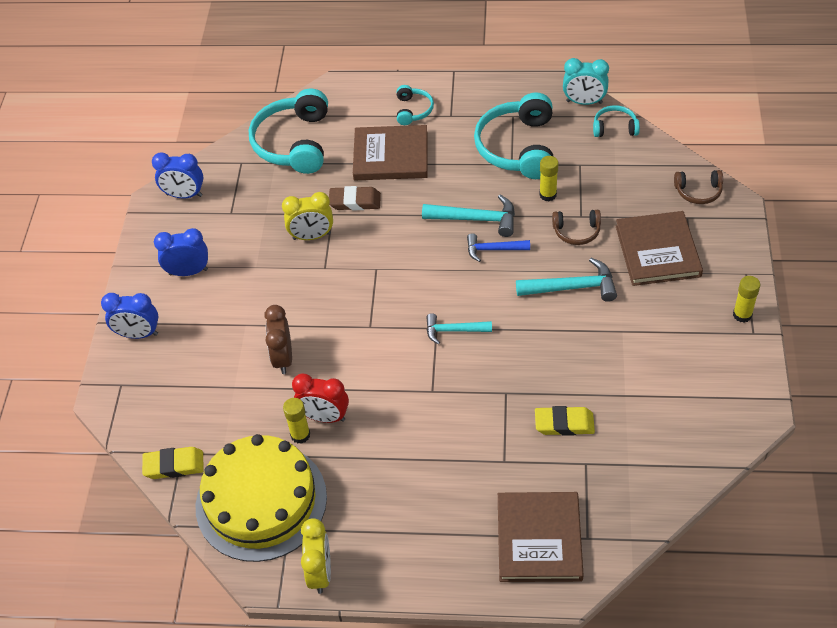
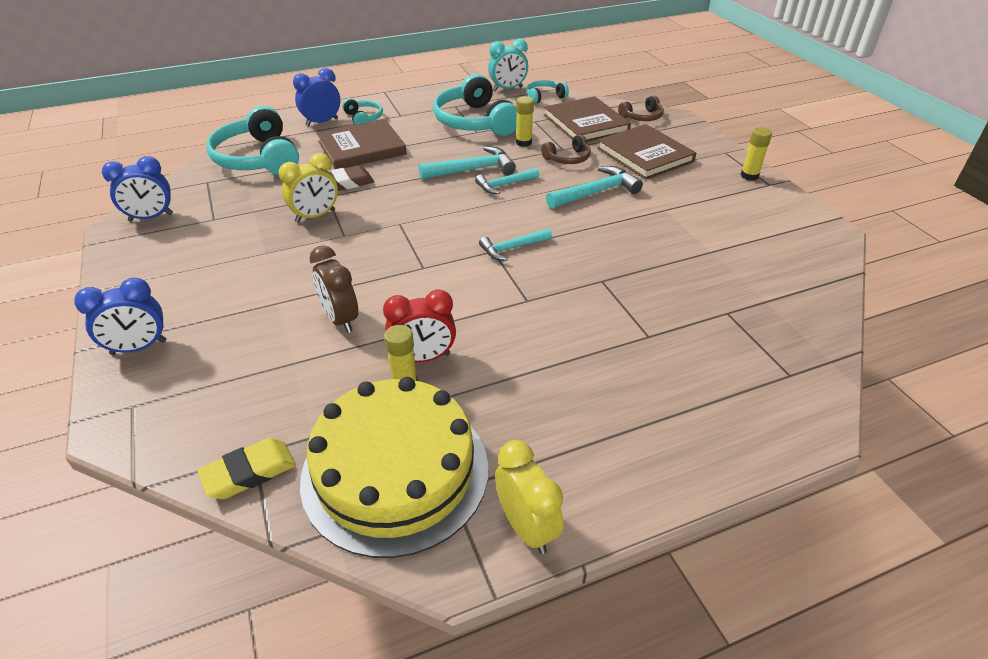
camera: 30 degrees left, 10 degrees down
blue clock [154,228,208,276] -> blue clock moved to [293,68,340,127]
blue hammer [467,233,530,262] -> turquoise hammer [475,168,539,194]
brown book [498,492,584,582] -> brown book moved to [544,96,631,142]
yellow eraser [535,406,595,436] -> none

